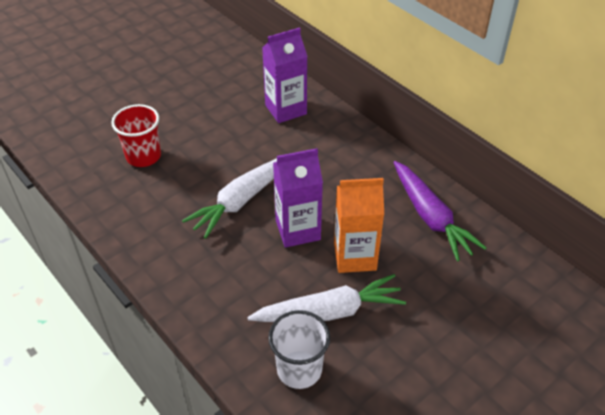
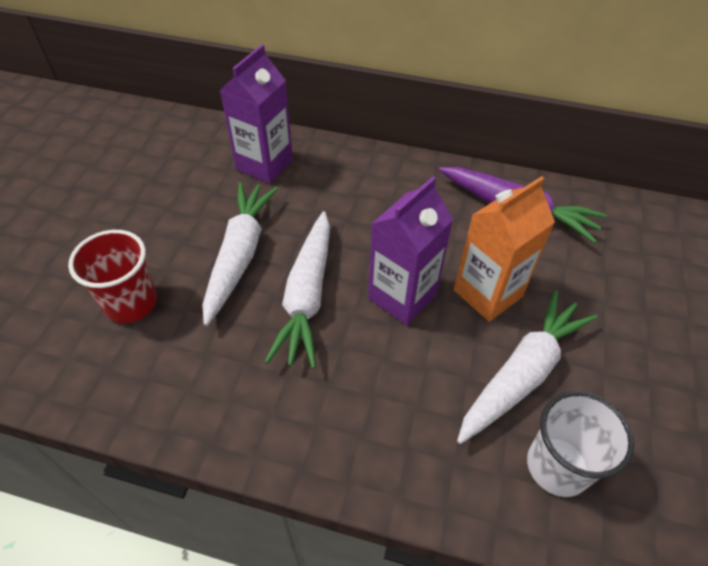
camera: 35 degrees left, 5 degrees up
none -> white carrot [202,182,279,326]

